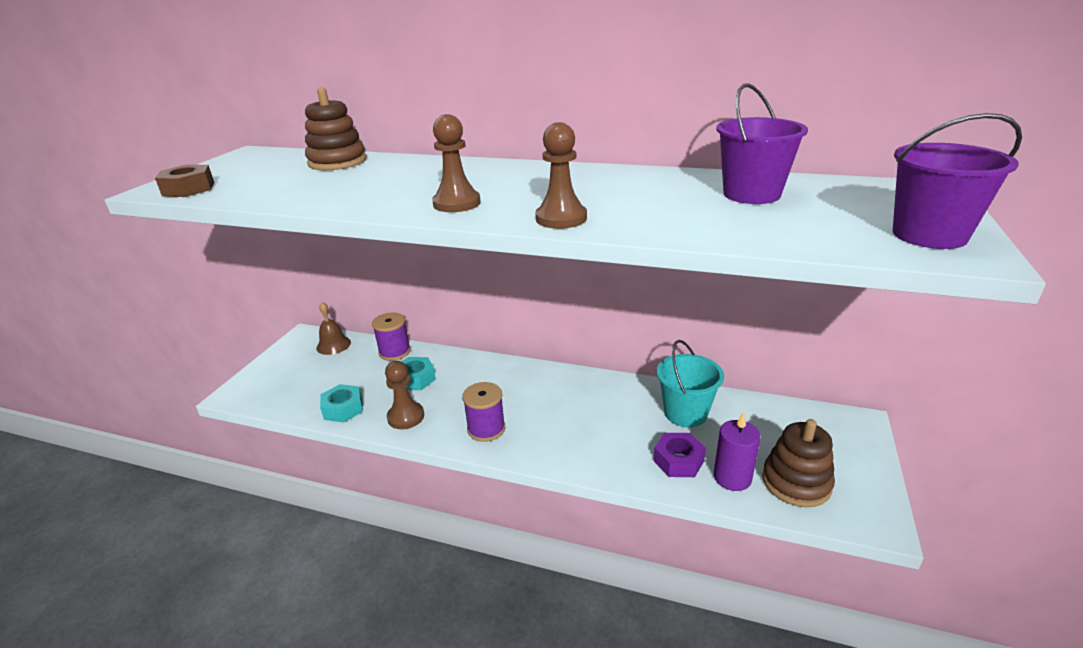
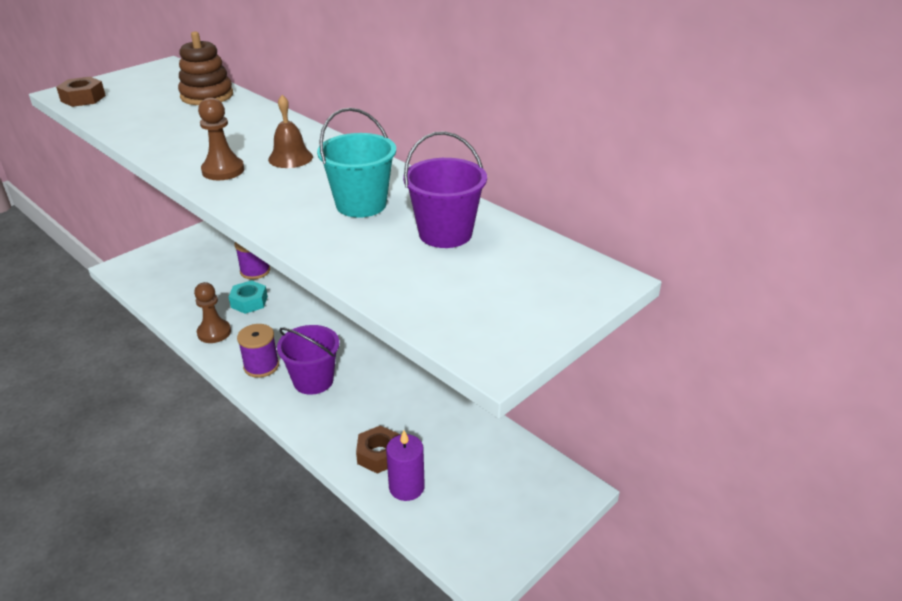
camera: 25 degrees right, 5 degrees up
brown bell [316,302,351,355] -> brown bell moved to [268,95,313,168]
turquoise nut [320,384,363,423] -> none
brown pawn [535,122,587,229] -> none
purple nut [653,433,706,477] -> brown nut [356,426,400,474]
turquoise bucket [657,340,724,427] -> turquoise bucket moved to [317,108,396,218]
brown stacking toy [762,419,835,507] -> none
purple bucket [893,113,1022,249] -> purple bucket moved to [277,325,339,395]

